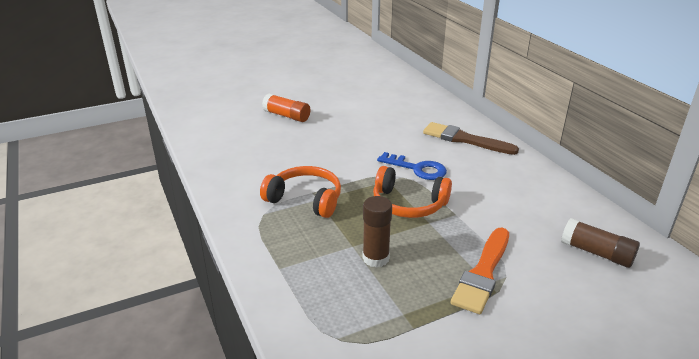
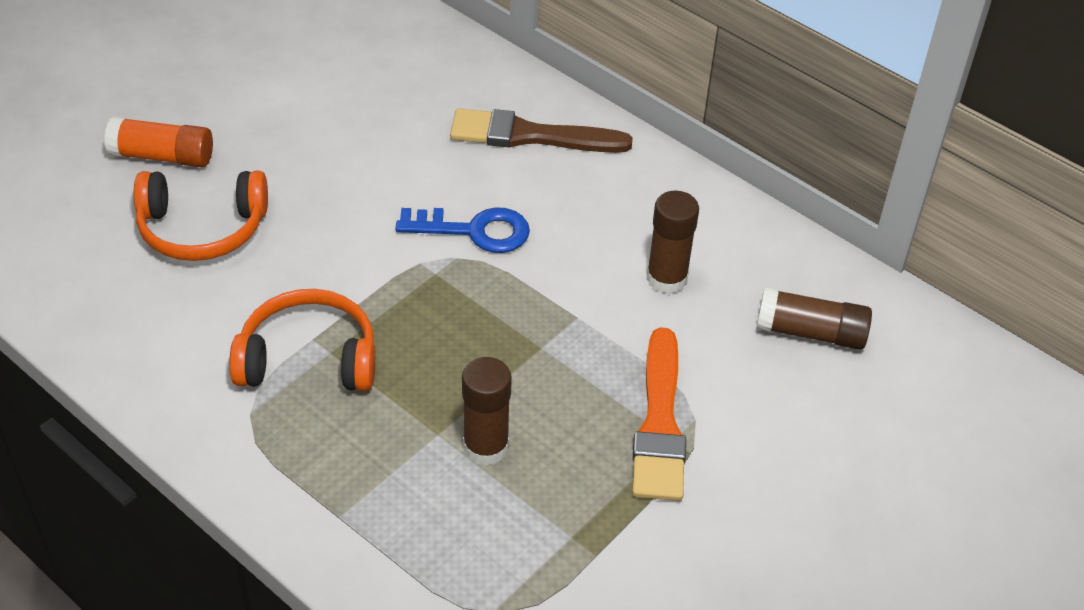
camera: 25 degrees left, 15 degrees up
orange headphones [373,166,452,218] -> orange headphones moved to [134,171,268,261]
none -> brown glue stick [646,191,699,294]

